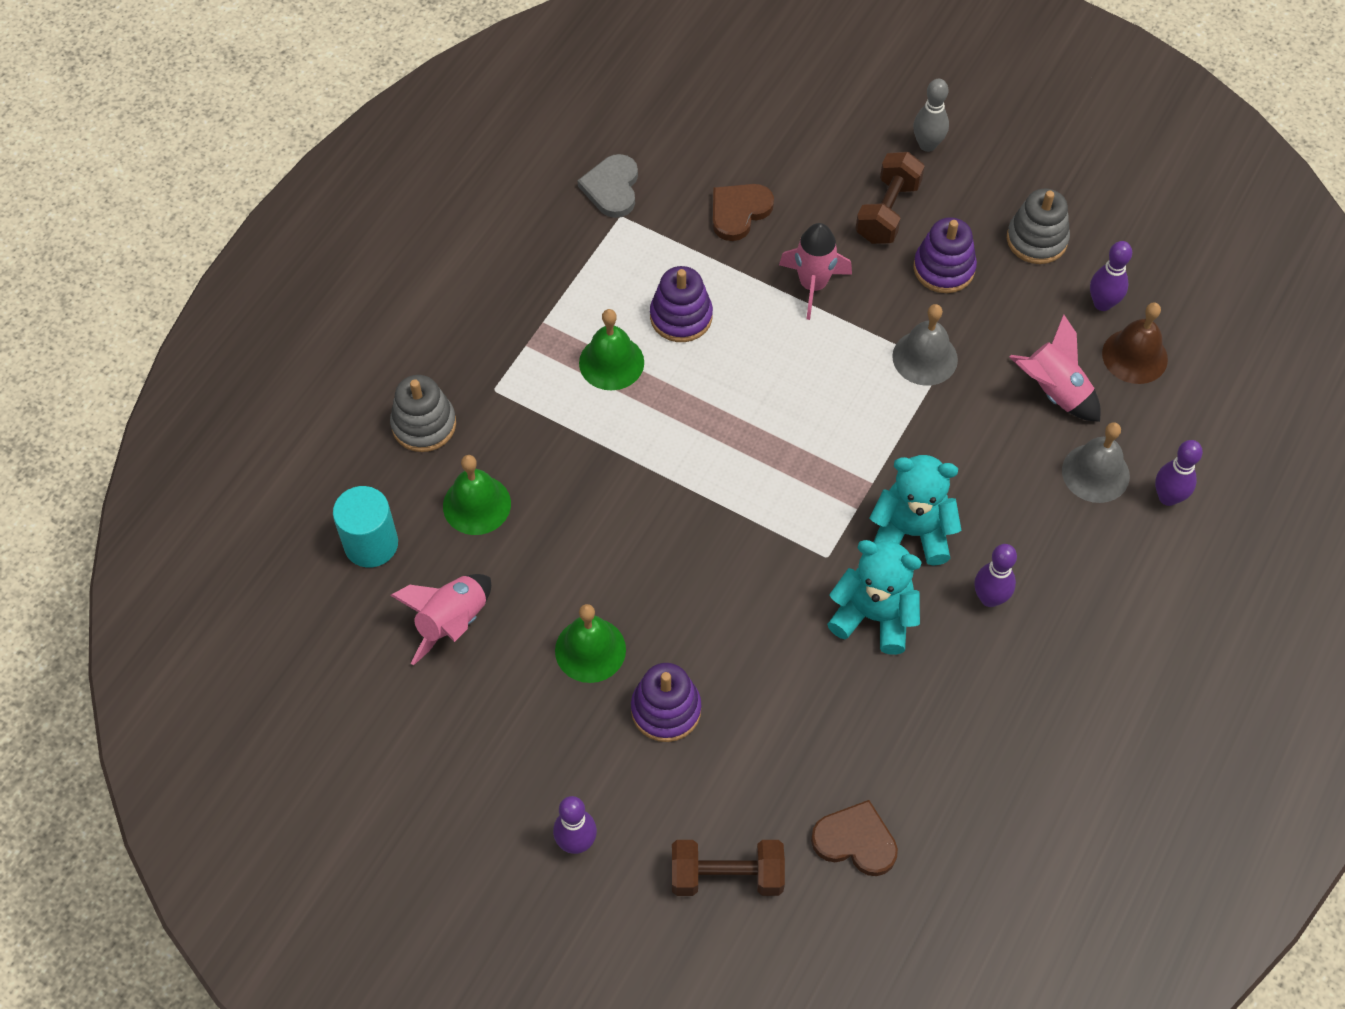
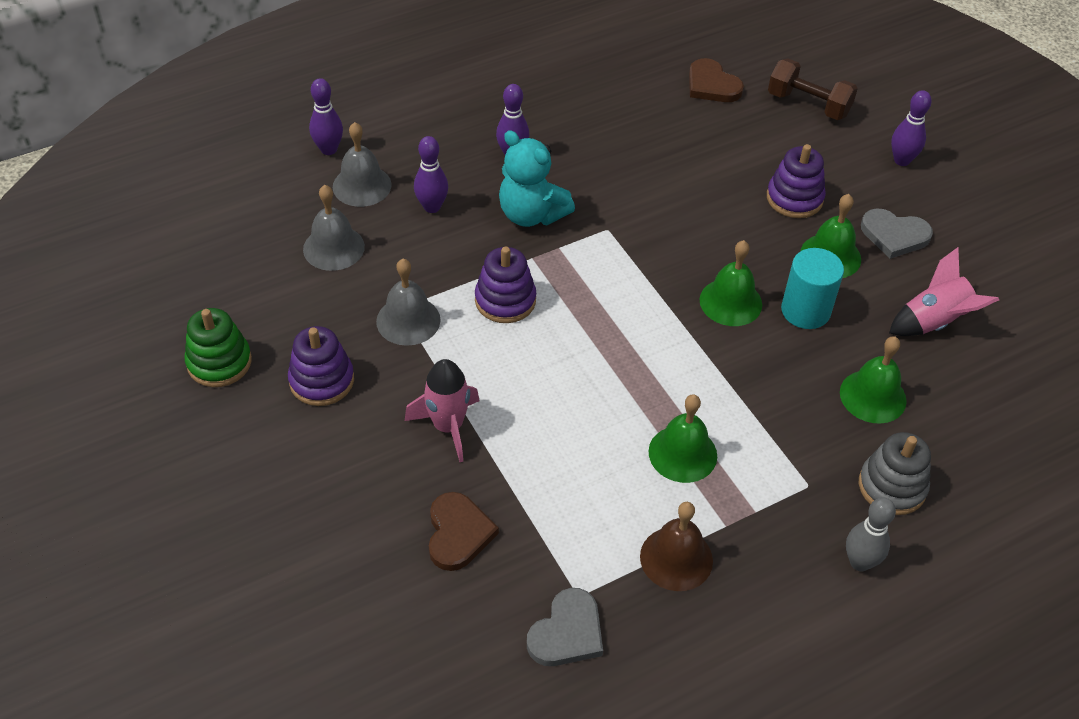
camera: 150 degrees left, 10 degrees down
turquoise cylinder [333,486,398,568] -> turquoise cylinder moved to [781,248,844,329]
purple stacking toy [650,266,713,342] -> purple stacking toy moved to [475,246,536,323]
brown heart [713,184,774,241] -> brown heart turned 75 degrees counterclockwise [429,492,499,571]
turquoise teddy bear [827,540,922,655] -> none
brown dumbbell [856,152,925,244] -> none
grey bowling pin [913,79,949,152] -> grey bowling pin moved to [846,497,896,571]
grey stacking toy [1007,188,1070,264] -> green stacking toy [184,308,252,387]
pink rocket [1010,314,1101,422] -> grey bell [303,185,365,271]
purple bowling pin [1090,241,1132,311] -> purple bowling pin moved to [414,136,448,213]
brown bell [1102,302,1168,384] -> brown bell moved to [640,502,713,591]
none -> green bell [700,240,762,326]
none -> grey heart [861,208,933,259]

